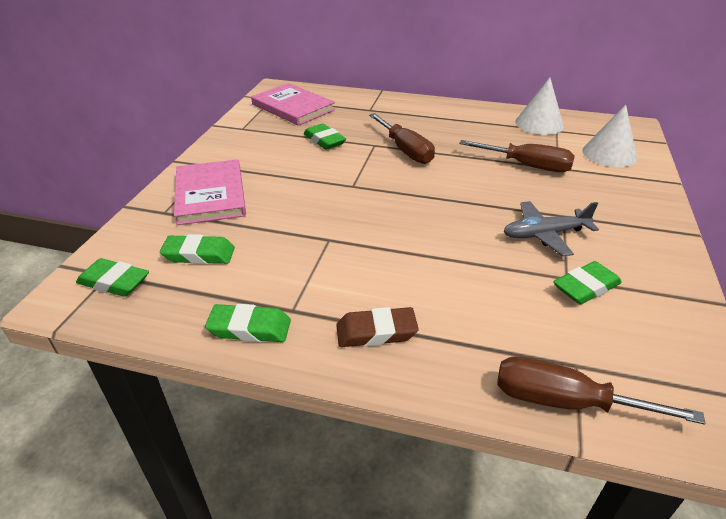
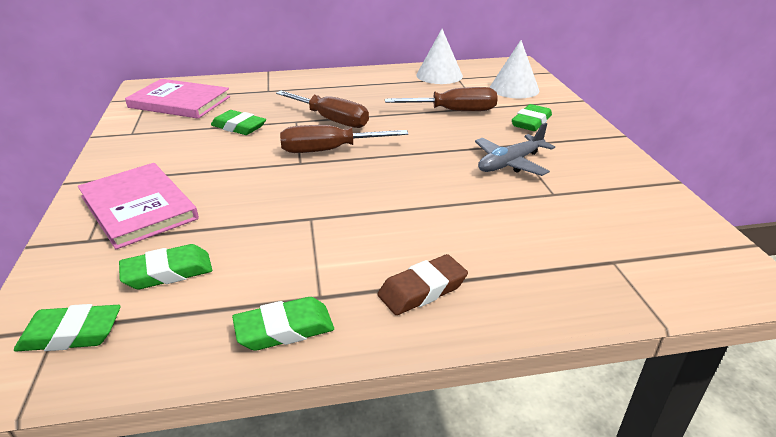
camera: 25 degrees left, 5 degrees down
brown screwdriver [497,356,706,425] -> brown screwdriver moved to [280,125,408,153]
green eraser [553,261,622,304] -> green eraser moved to [512,104,552,131]

